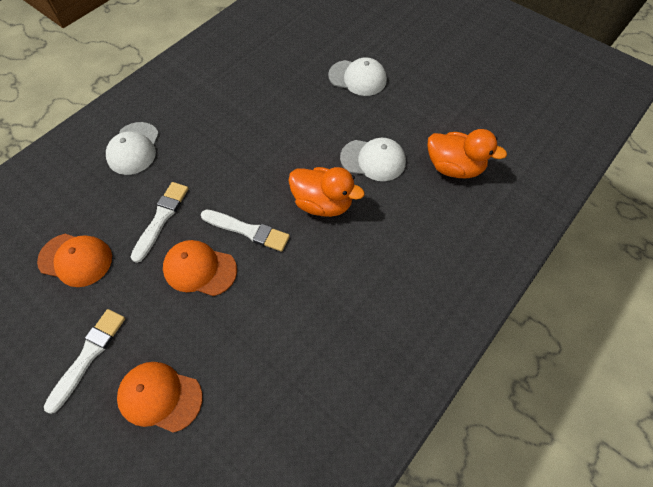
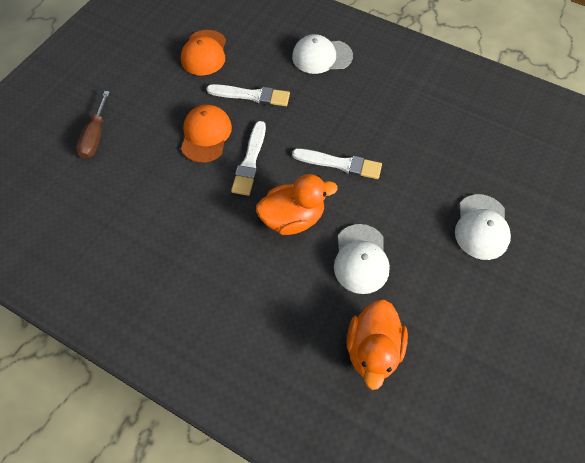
camera: 80 degrees right, 0 degrees up
white brush [44,309,125,414] -> white brush moved to [292,149,382,179]
orange cap [117,362,203,433] -> brown screwdriver [76,91,110,159]
orange duck [288,167,365,217] -> orange duck turned 120 degrees counterclockwise [256,174,338,235]

